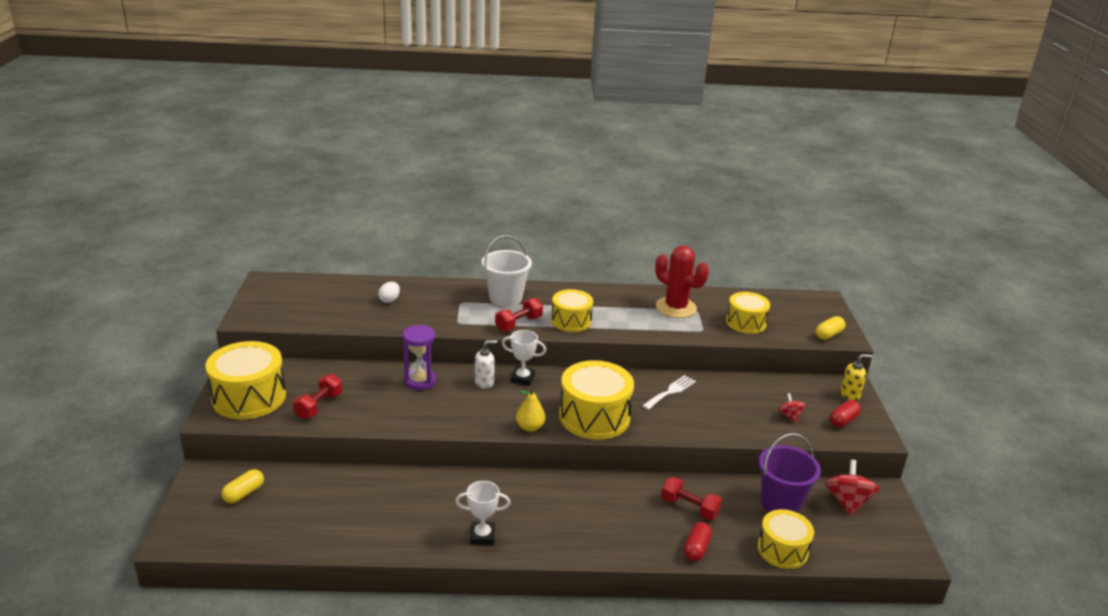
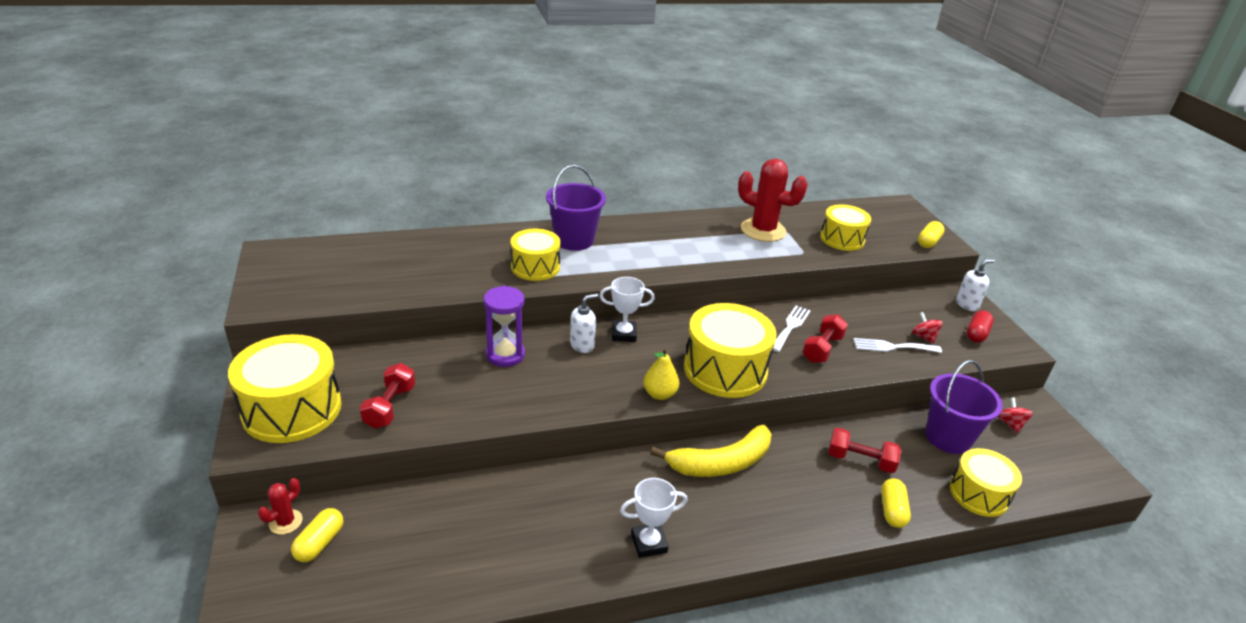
camera: 15 degrees left, 5 degrees up
white egg [378,282,400,303] -> none
white bucket [482,235,532,307] -> purple bucket [546,165,606,251]
red dumbbell [495,298,543,331] -> red dumbbell moved to [802,315,848,363]
yellow drum [551,289,593,332] -> yellow drum moved to [511,229,561,281]
red capsule [684,522,712,561] -> yellow capsule [881,478,911,528]
red spinning top [825,460,879,515] -> red spinning top [998,397,1033,433], size x0.58
yellow soap dispenser [840,354,872,401] -> white soap dispenser [956,259,995,311]
none -> red cactus [258,478,302,535]
none -> yellow banana [650,425,771,477]
none -> white fork [853,338,942,353]

